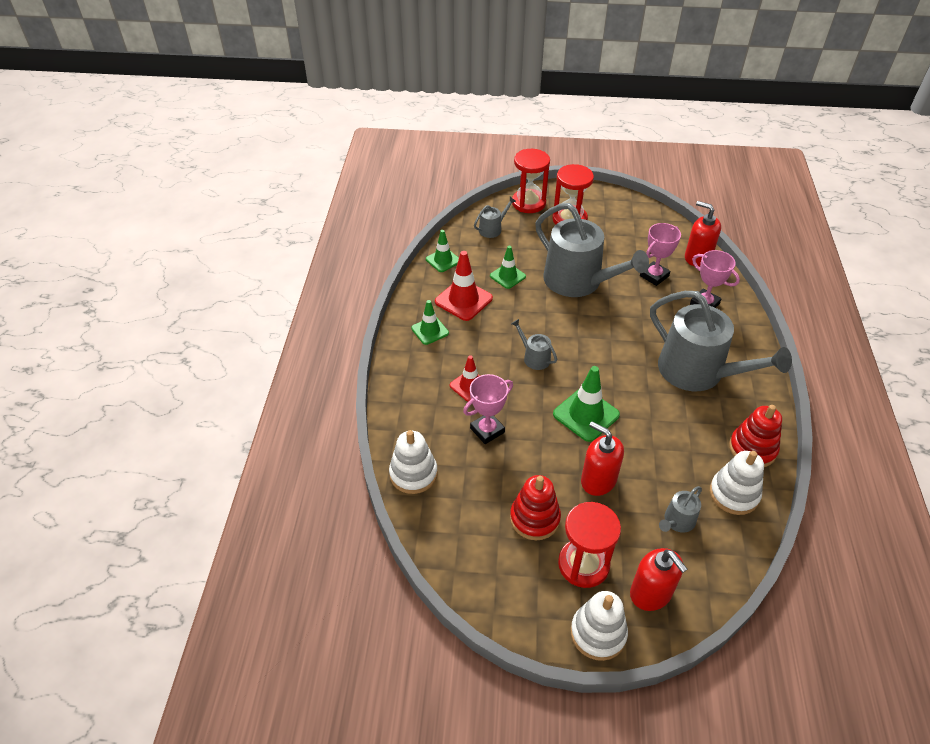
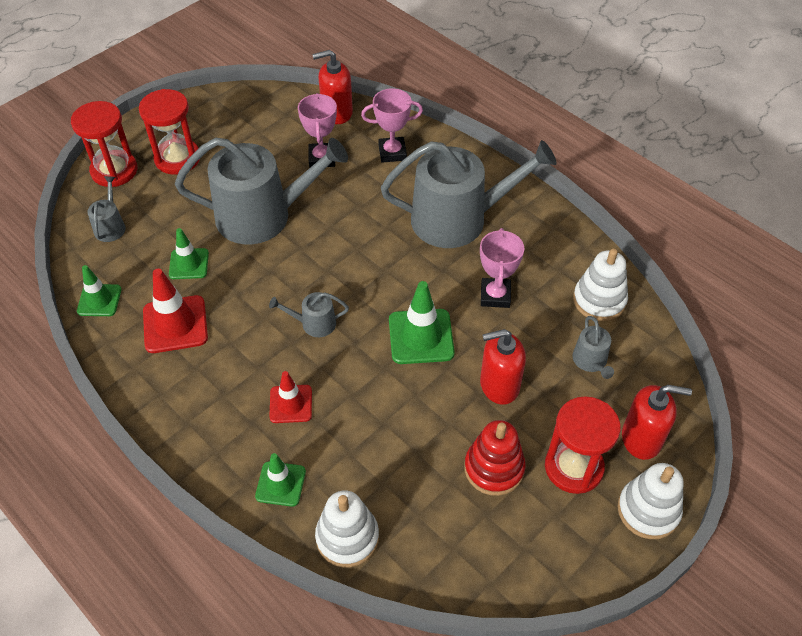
camera: 50 degrees left, 5 degrees up
green traffic cone [411,300,449,345] -> green traffic cone moved to [255,453,306,507]
pink trophy [463,374,513,444] -> pink trophy moved to [480,228,524,308]
red stacking toy [729,405,782,467] -> none

